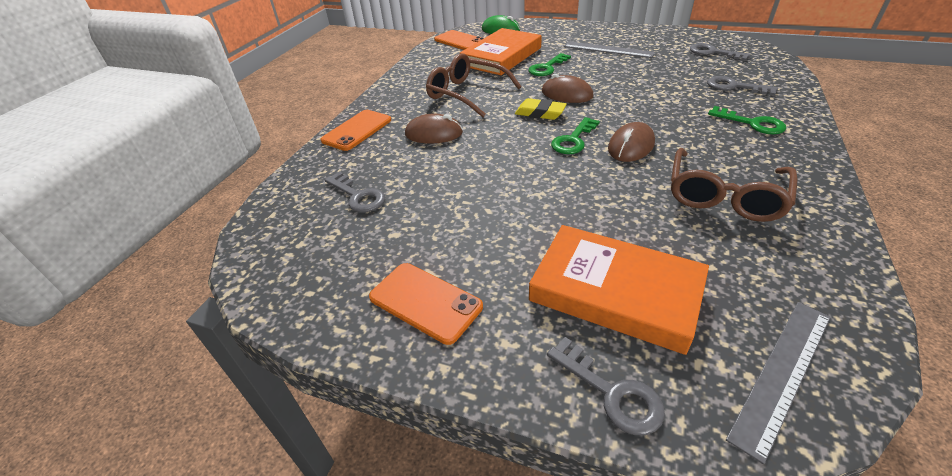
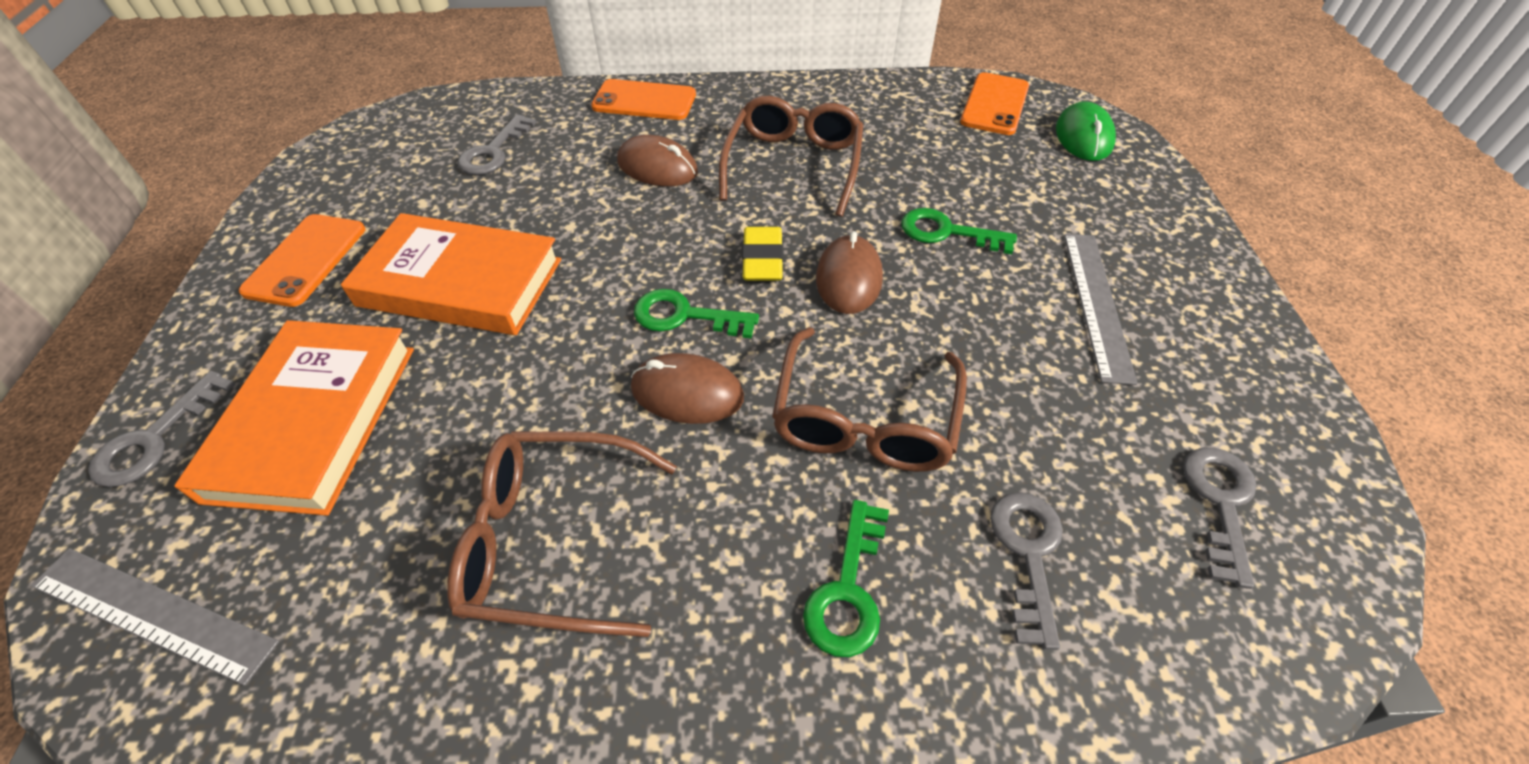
camera: 65 degrees right, 10 degrees up
brown mouse [405,113,463,144] -> brown mouse turned 45 degrees counterclockwise [617,135,698,186]
orange book [460,28,542,75] -> orange book moved to [341,213,561,335]
none -> brown glasses [772,327,967,472]

